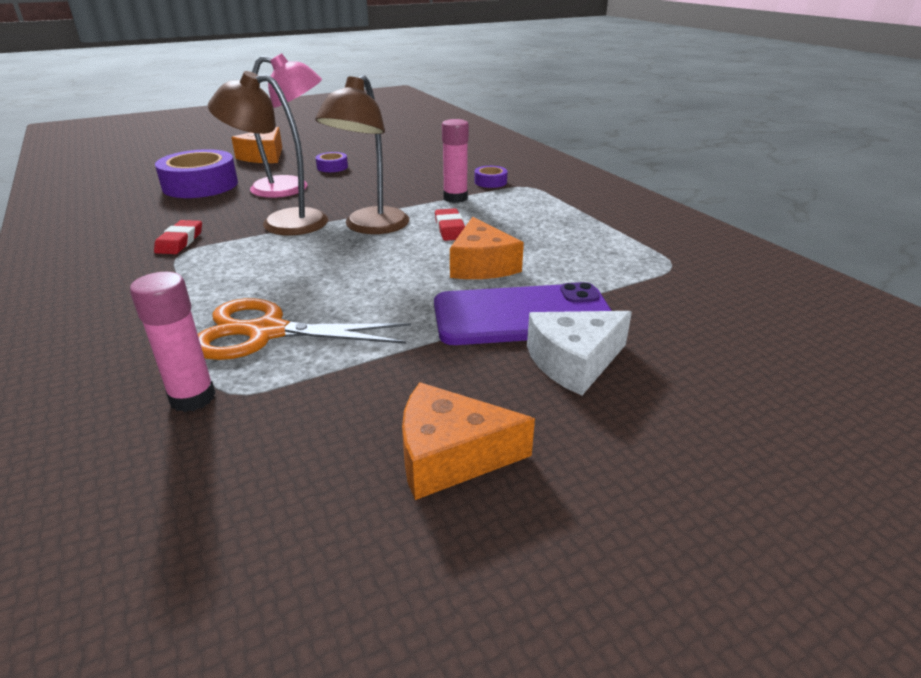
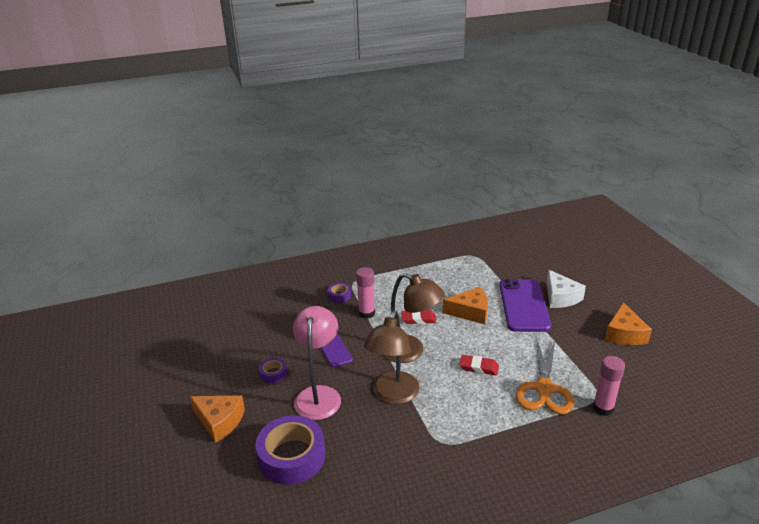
camera: 80 degrees left, 0 degrees up
red eraser [154,220,202,254] -> red eraser moved to [460,355,499,376]
none -> purple phone [321,334,353,368]

